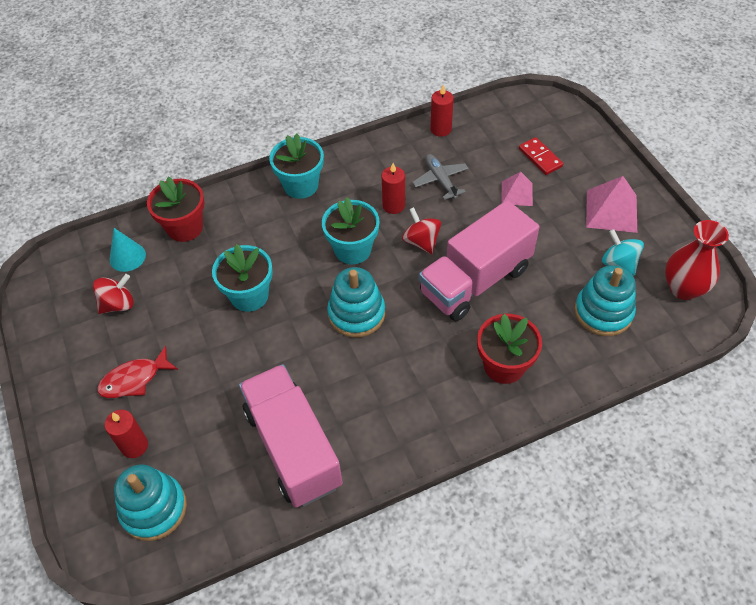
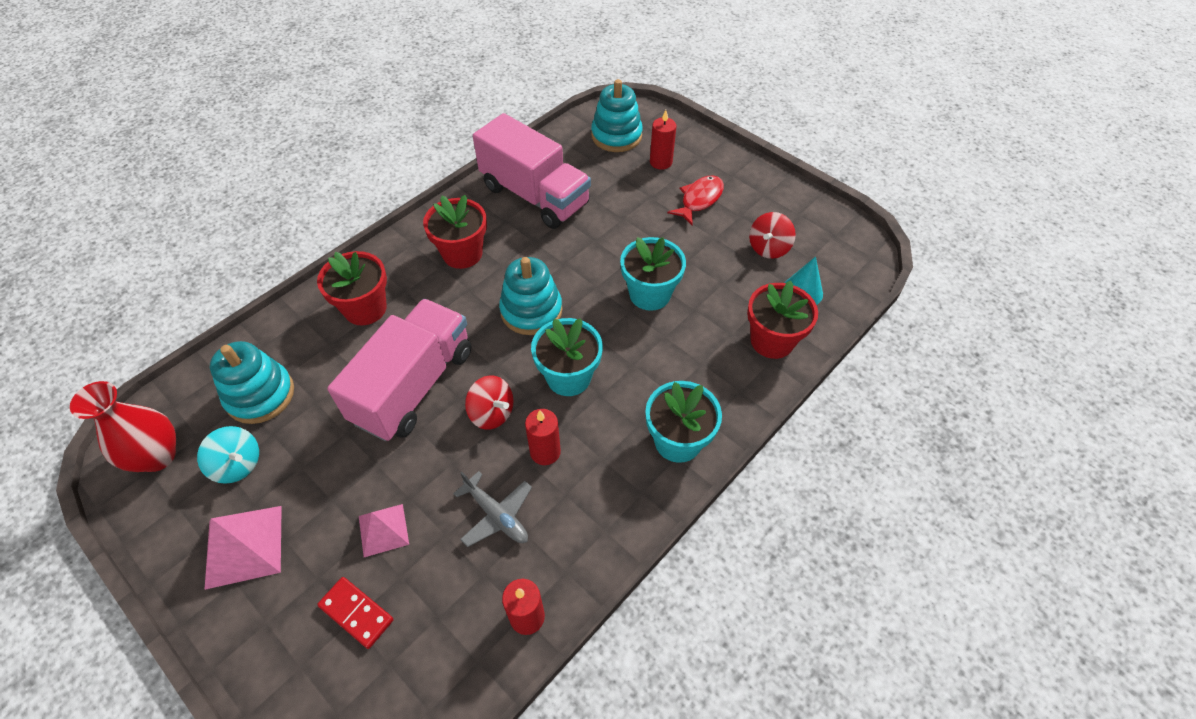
camera: 155 degrees right, 0 degrees up
none -> red flower pot [423,195,487,269]

